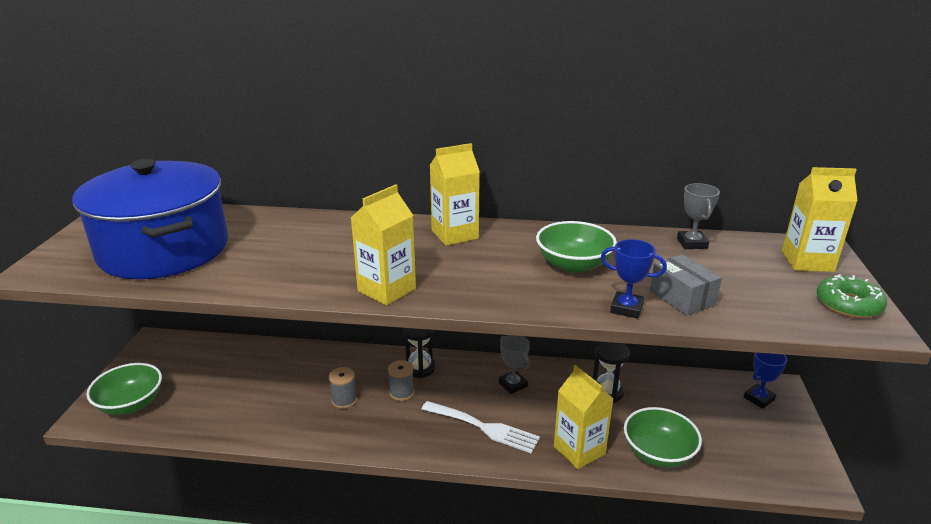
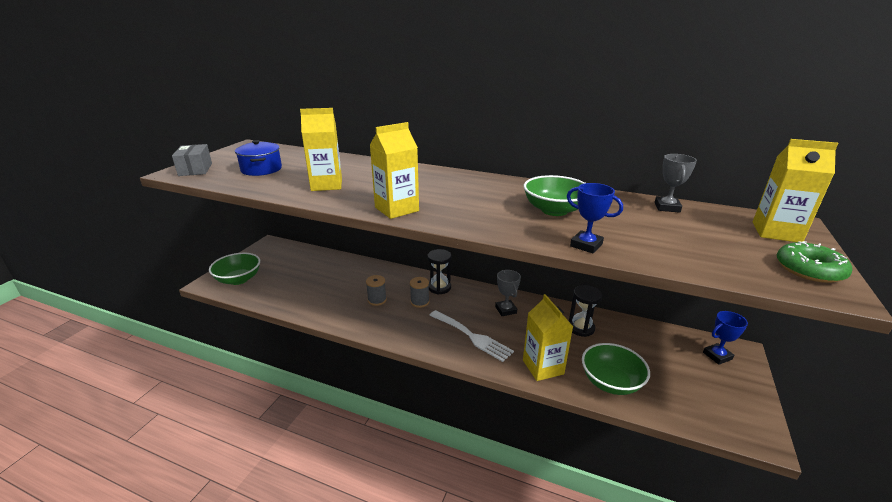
camera: 15 degrees right, 0 degrees up
blue pot [72,159,228,279] -> blue pot [235,140,282,176], size x0.44
yellow carton [430,143,480,246] -> yellow carton moved to [300,108,342,191]
grey box [650,254,722,316] -> grey box moved to [172,144,212,176]

